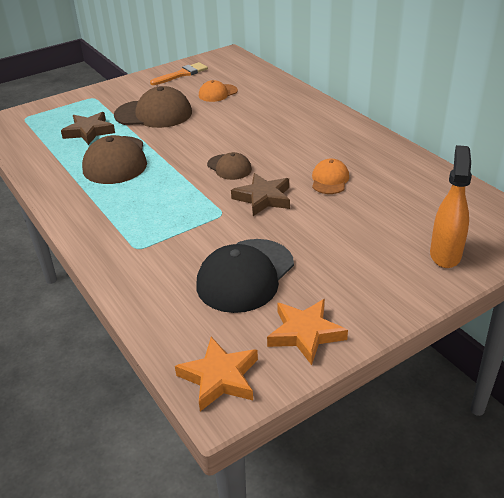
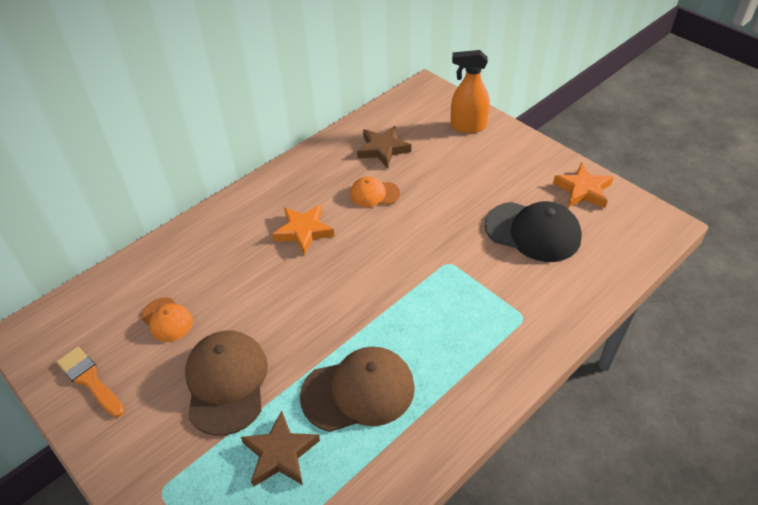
camera: 100 degrees left, 10 degrees up
orange star [175,337,258,411] -> orange star moved to [272,205,334,255]
brown cap [207,152,252,180] -> none
brown star [231,173,290,216] -> brown star moved to [357,126,411,168]

